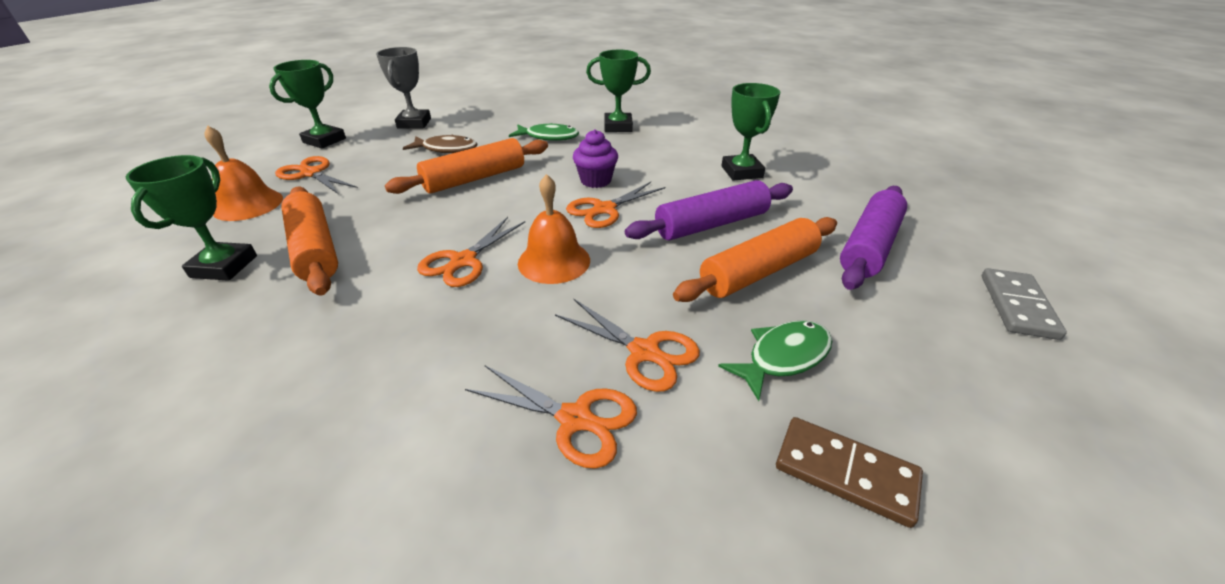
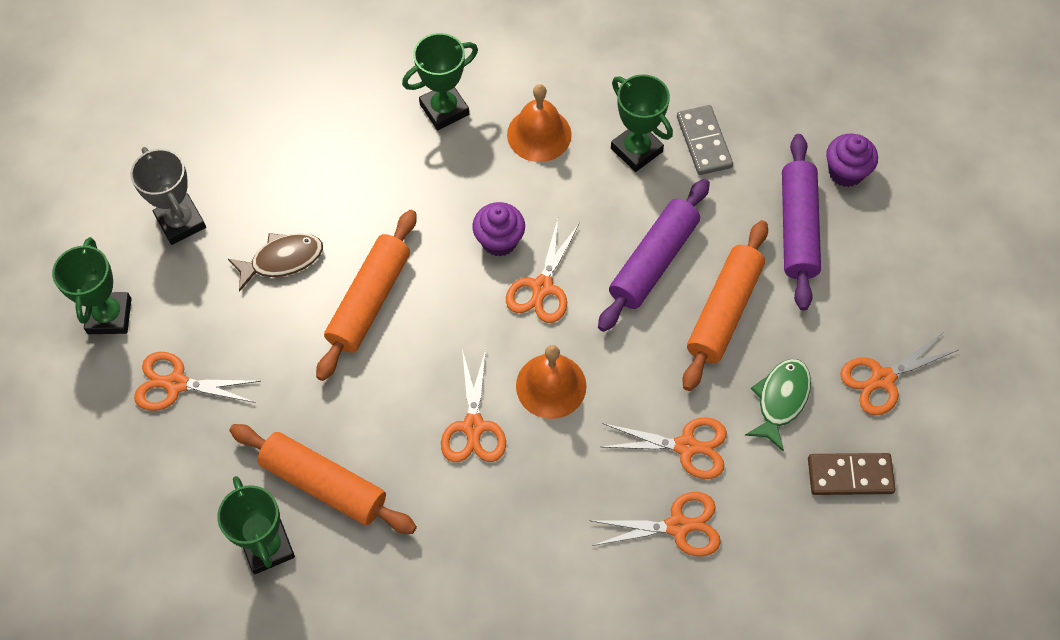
camera: 30 degrees left, 25 degrees up
orange bell [204,126,283,221] -> orange bell moved to [507,84,572,162]
green fish [509,123,579,141] -> none
grey domino [982,268,1067,340] -> grey domino moved to [677,105,733,175]
none -> purple cupcake [826,134,878,187]
none -> orange scissors [840,333,958,416]

